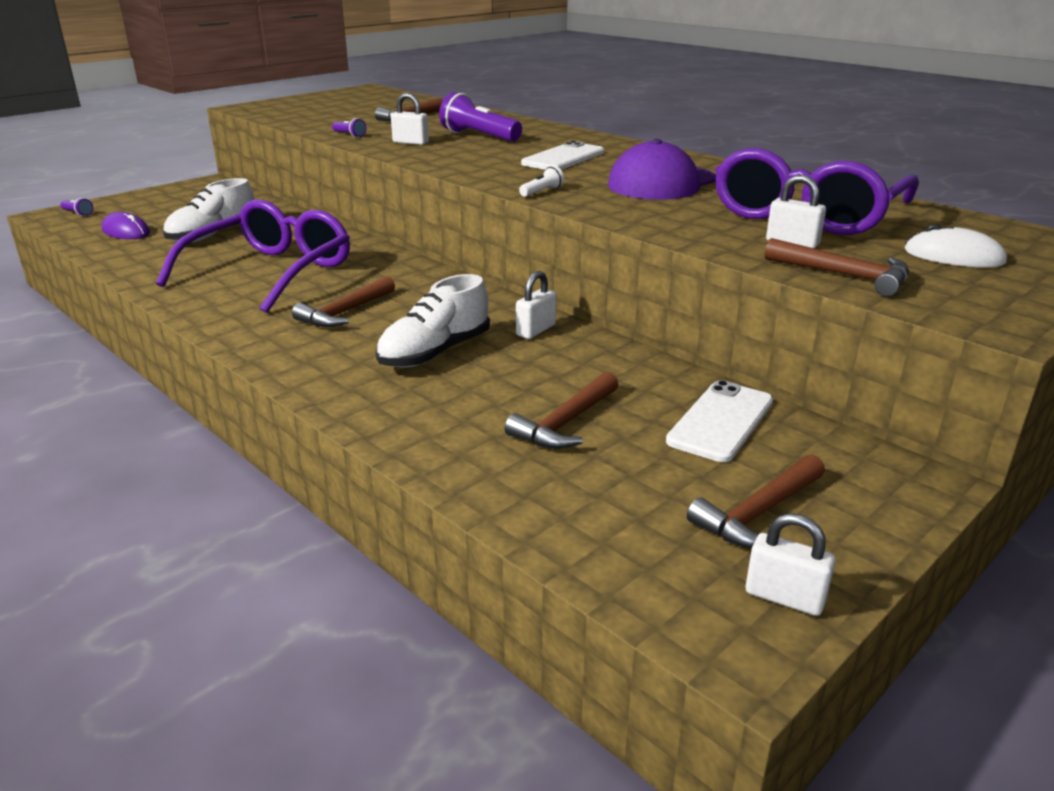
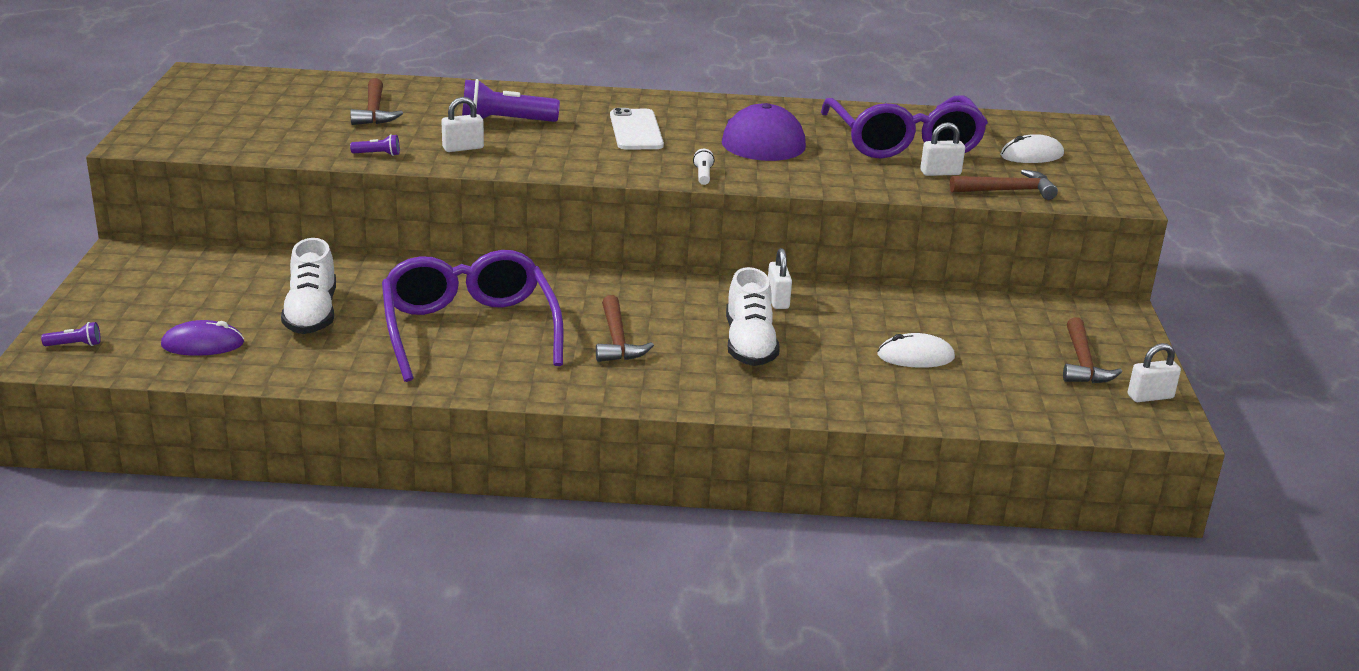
camera: 45 degrees left, 0 degrees up
brown hammer [505,372,619,449] -> white mouse [877,333,955,368]
white phone [666,380,773,462] -> none

